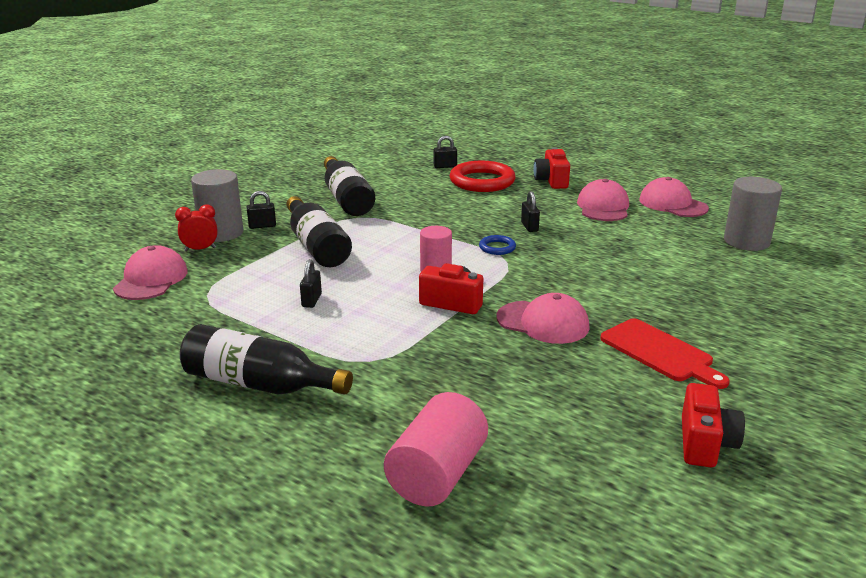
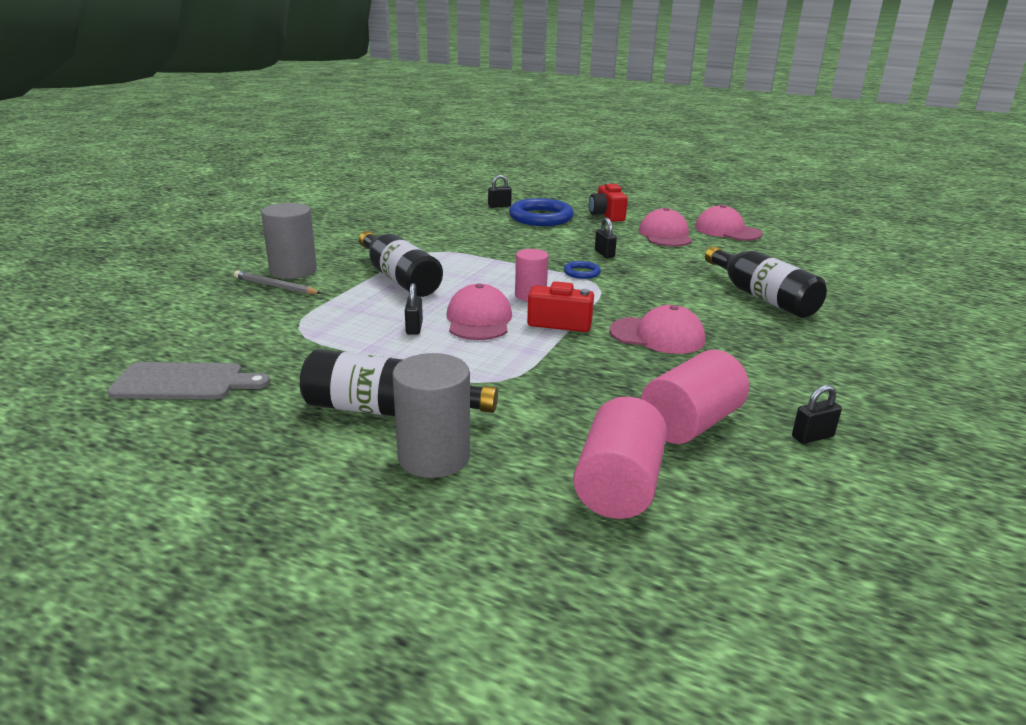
camera: 10 degrees left, 0 degrees up
pink cap [113,245,188,300] -> pink cap moved to [447,283,512,340]
red clock [175,204,218,252] -> grey pencil [234,271,322,294]
black padlock [247,191,276,229] -> black padlock moved to [792,385,842,444]
black bottle [324,156,375,216] -> black bottle moved to [705,246,827,318]
red ring [450,161,515,192] -> blue ring [509,198,574,226]
red cutting board [600,318,730,389] -> none
red camera [682,383,745,467] -> none
grey cylinder [724,177,782,251] -> grey cylinder moved to [392,353,470,478]
none -> grey cutting board [108,362,270,399]
none -> pink cylinder [641,350,749,444]

